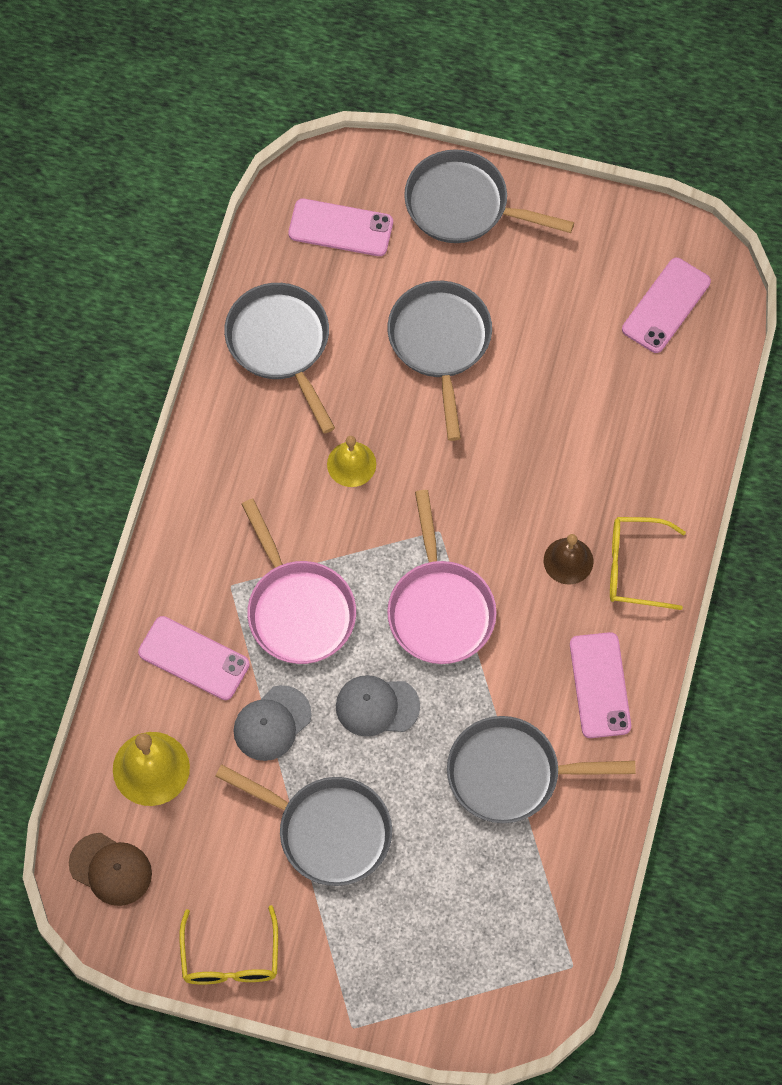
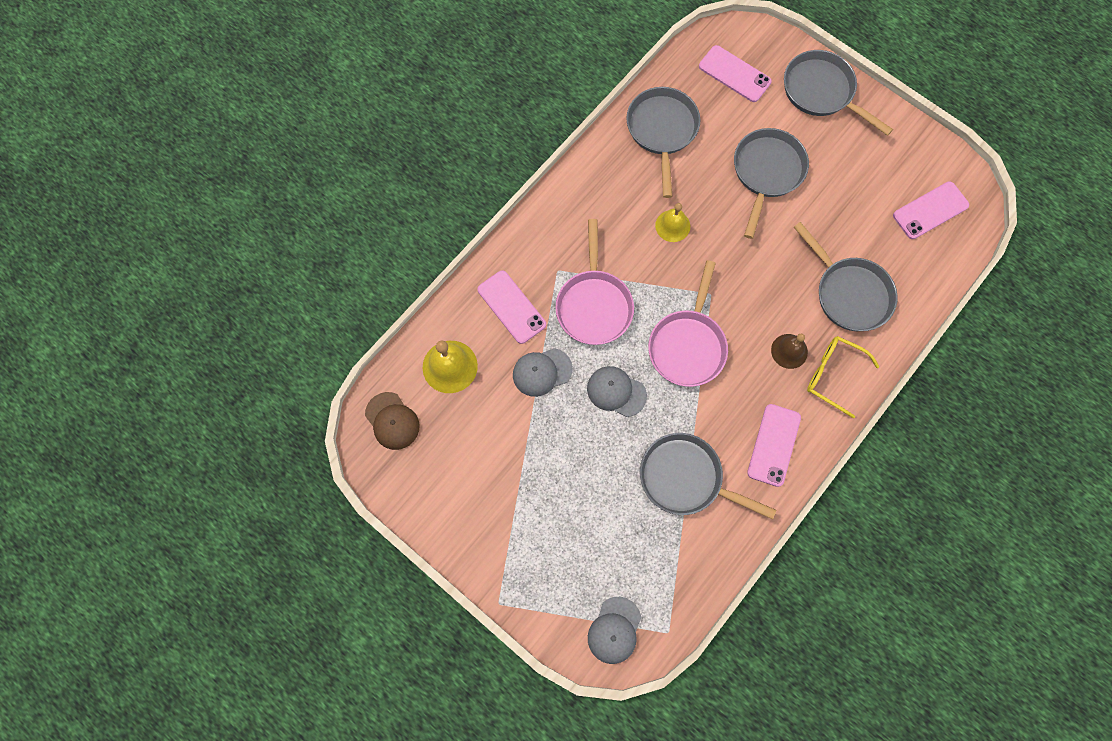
camera: 25 degrees right, 5 degrees up
yellow glasses [179,905,278,985] -> none
grey pan [215,765,392,886] -> grey pan moved to [794,222,898,331]
none -> grey cap [588,597,641,664]

